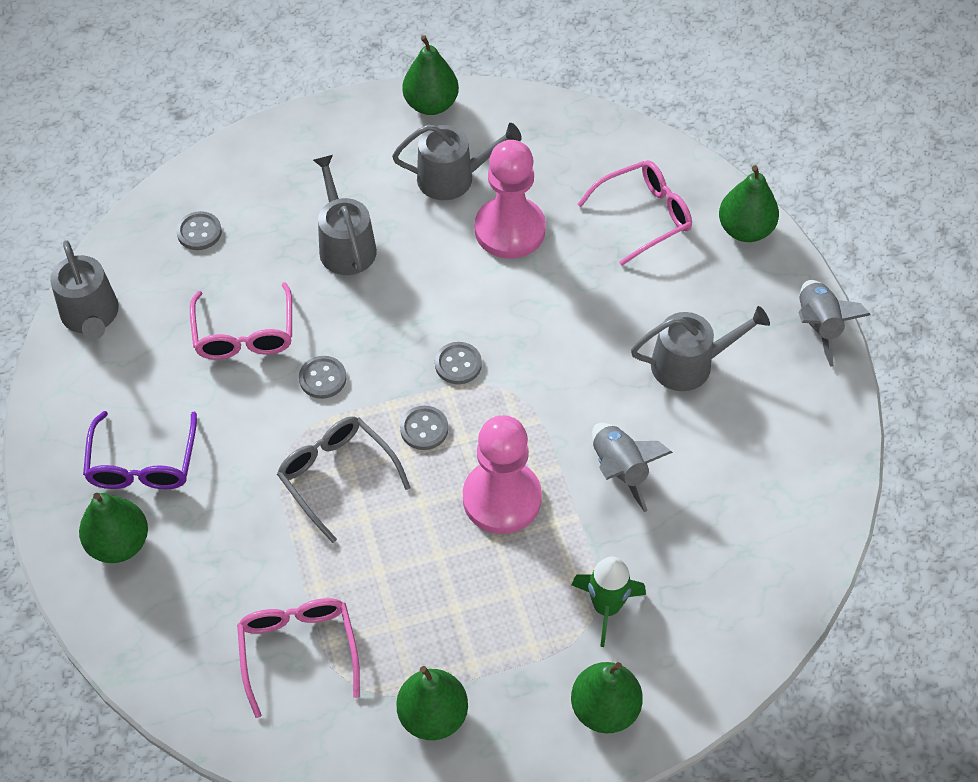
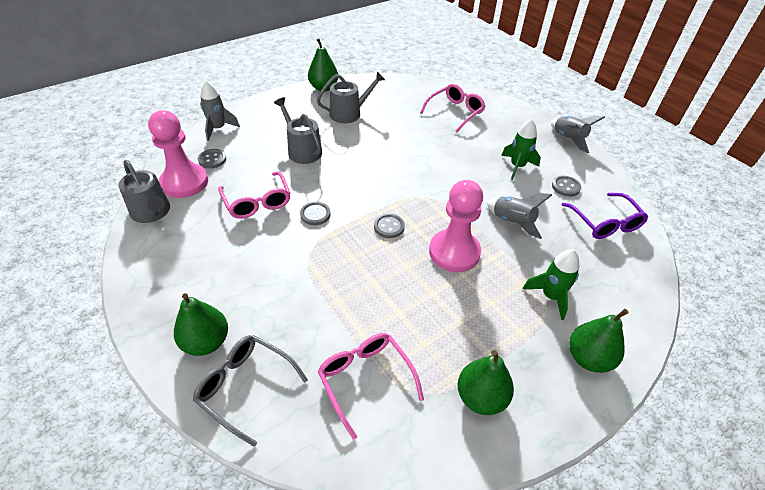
camera: 20 degrees left, 10 degrees down
purple glasses [83,411,197,489] -> purple glasses moved to [561,193,648,239]
grey glasses [277,416,411,543] -> grey glasses moved to [193,335,308,447]
grey button [435,342,482,384] -> grey button moved to [552,176,581,197]
pink pawn [475,140,546,259] -> pink pawn moved to [148,110,208,198]
grey watering can [631,306,770,391] -> green rocket [501,119,541,180]
green pear [719,165,779,242] -> none
none -> grey rocket [200,81,240,141]

